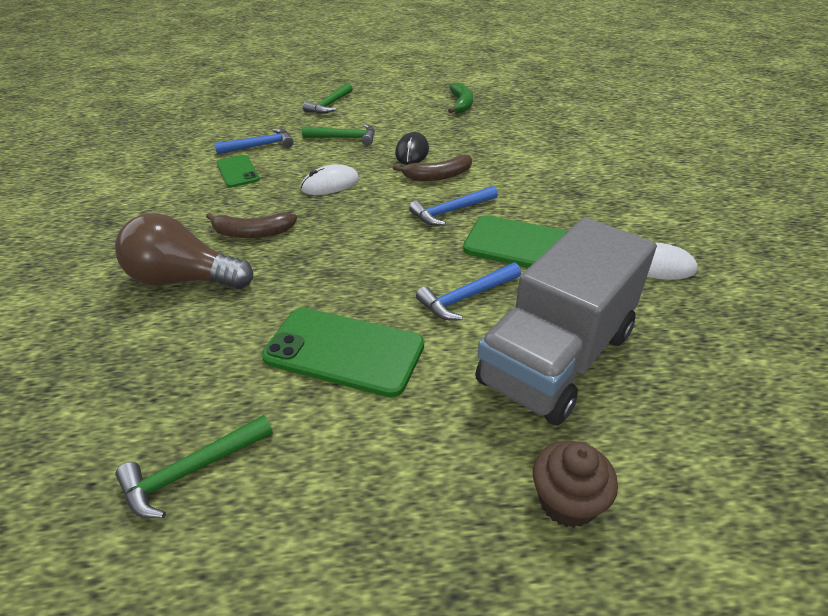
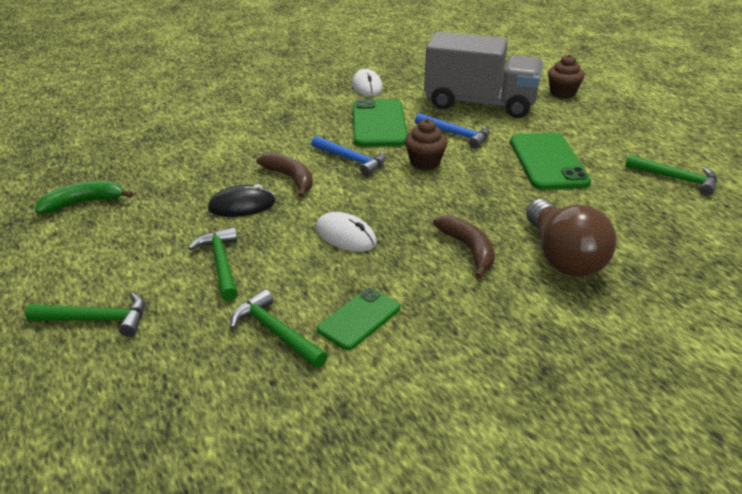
camera: 115 degrees left, 5 degrees down
blue hammer [214,129,294,154] -> green hammer [230,289,328,368]
none -> brown cupcake [405,119,448,170]

